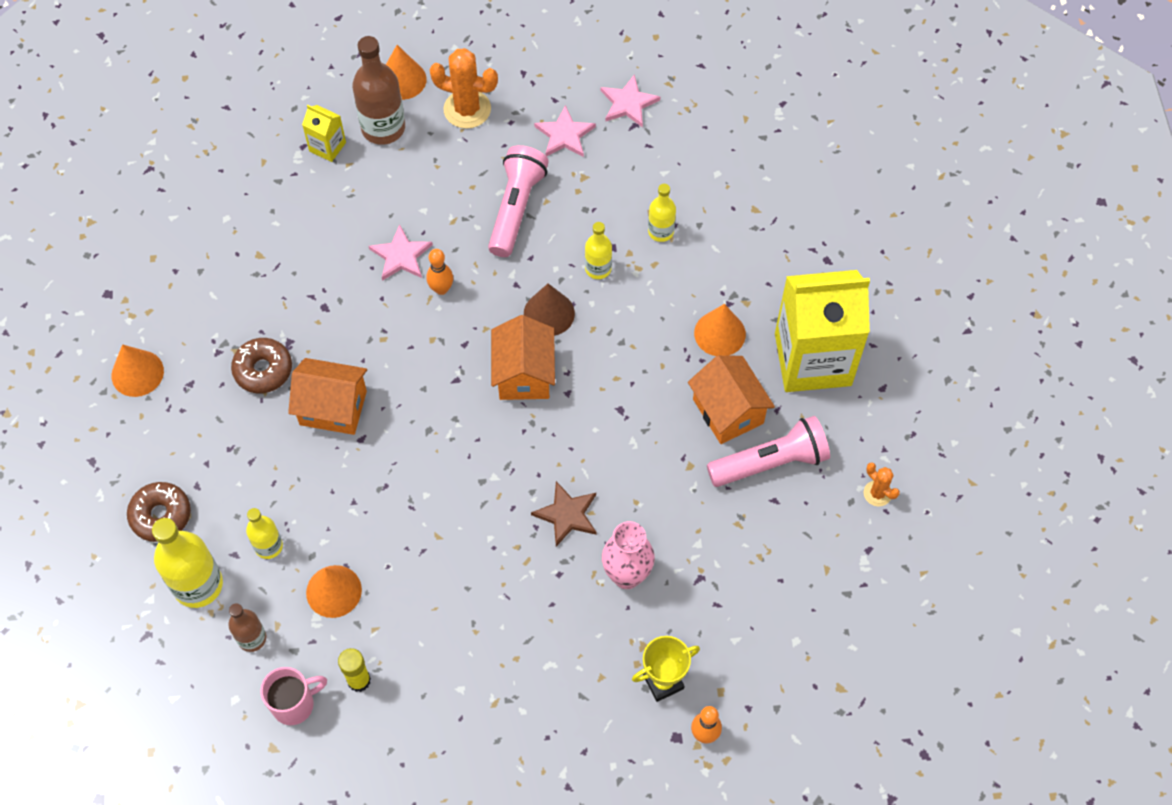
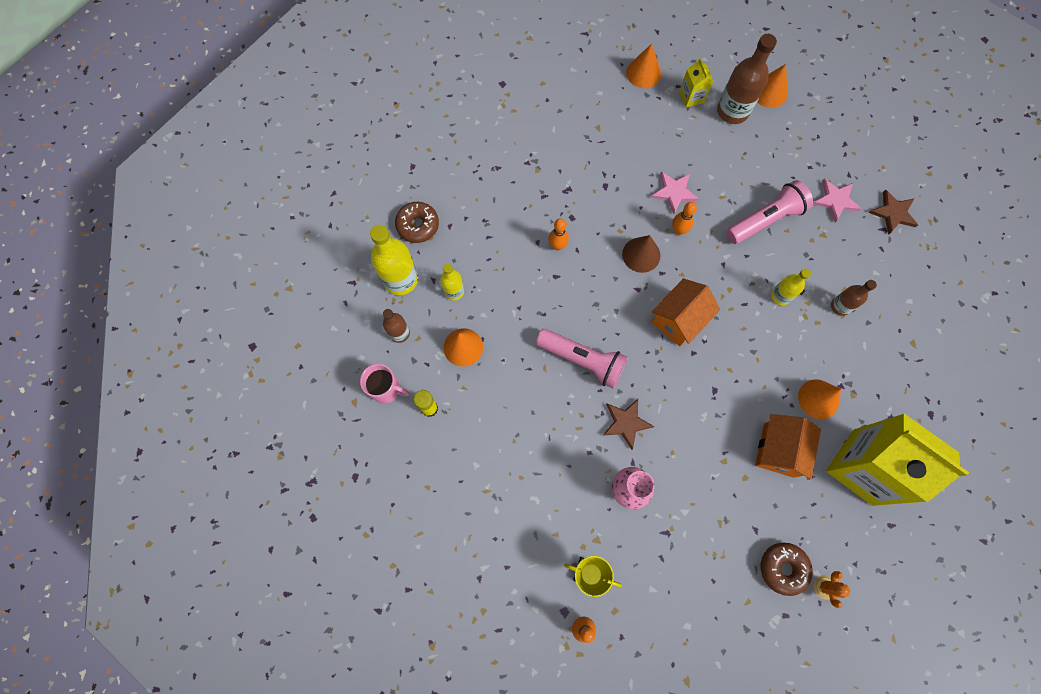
camera: 45 degrees right, 10 degrees up
orange cone [111,344,164,397] -> orange cone moved to [626,44,661,88]
brown donut [231,338,292,393] -> brown donut moved to [761,543,813,596]
orange house [288,358,367,435] -> orange bowling pin [548,218,569,250]
orange cactus [430,48,498,129] -> none
brown cone [524,284,575,336] -> brown cone moved to [622,235,660,273]
pink star [601,74,660,128] -> brown star [869,190,918,235]
yellow bottle [648,184,676,242] -> brown bottle [831,280,877,316]
pink flashlight [707,416,830,487] -> pink flashlight moved to [536,329,628,389]

